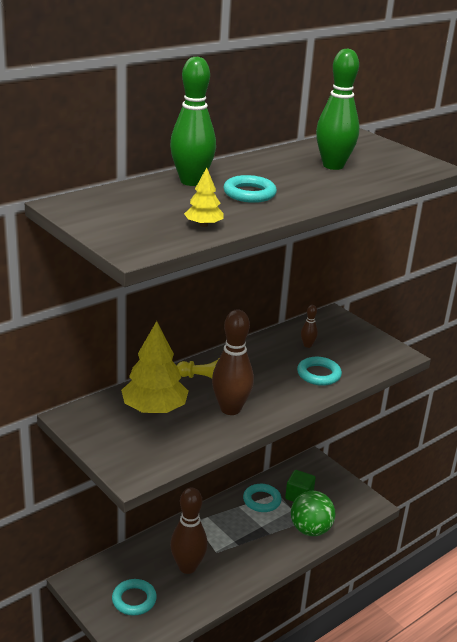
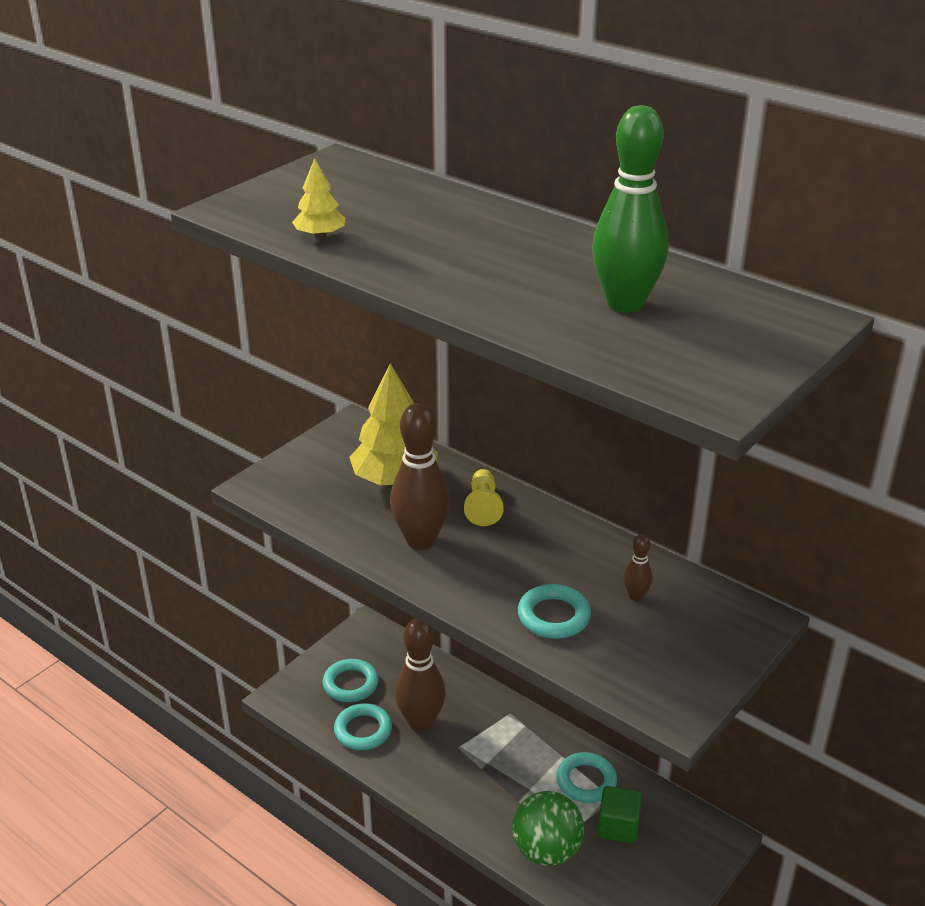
camera: 80 degrees right, 5 degrees up
green bowling pin [170,57,216,186] -> none
turquoise ring [223,175,277,203] -> turquoise ring moved to [334,703,392,750]

